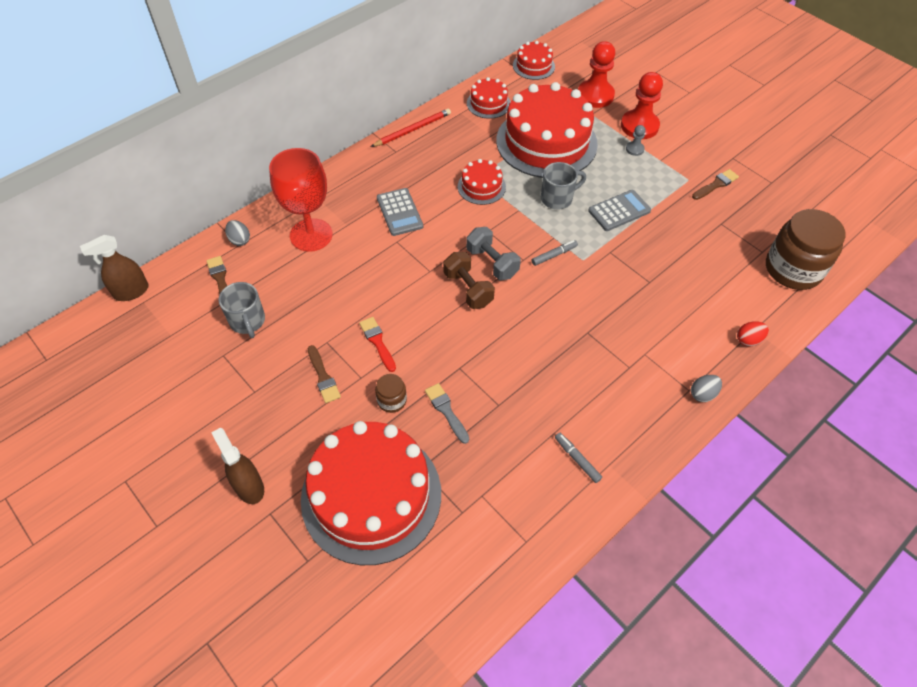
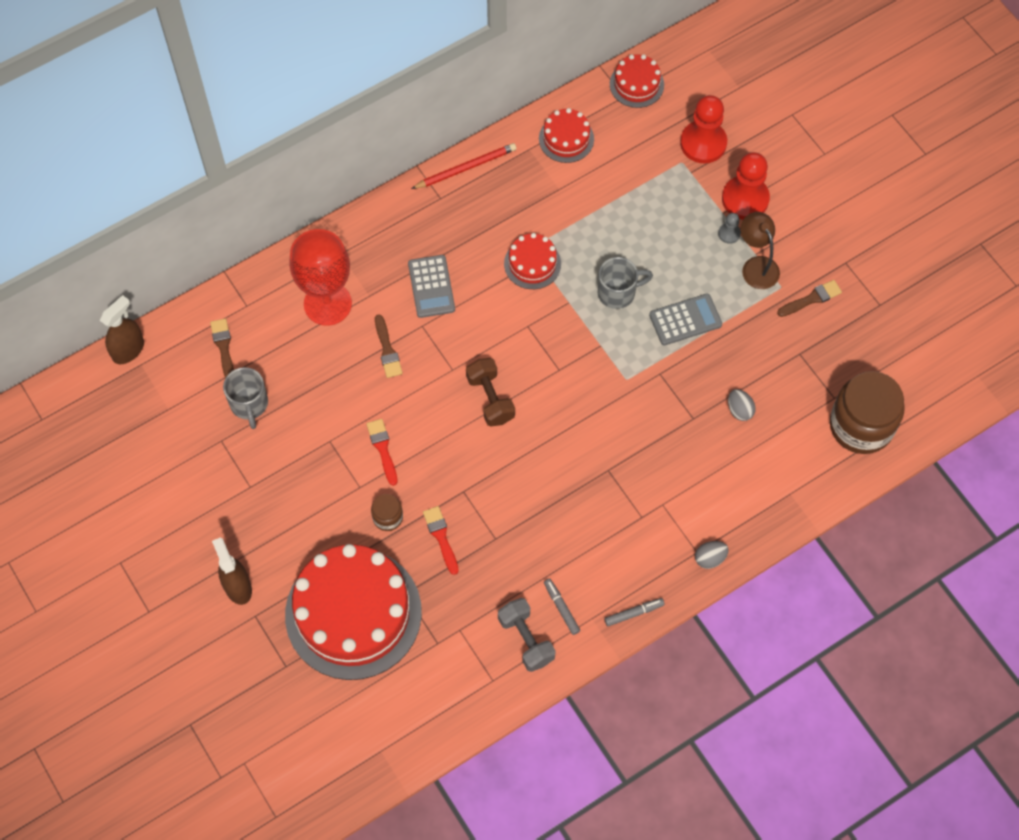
camera: 10 degrees right, 10 degrees up
brown spray bottle [80,235,149,301] -> brown spray bottle turned 150 degrees clockwise [100,295,144,364]
grey egg [225,220,250,246] -> grey egg moved to [728,389,756,421]
brown brush [308,345,341,403] -> brown brush moved to [375,315,403,378]
grey brush [425,383,469,444] -> red brush [423,506,459,575]
grey dumbbell [466,227,521,280] -> grey dumbbell moved to [498,598,556,672]
red cake [496,82,598,178] -> none
grey marker [532,240,578,266] -> grey marker moved to [604,598,664,626]
red egg [737,321,769,346] -> none
none -> brown lamp [741,212,780,289]

